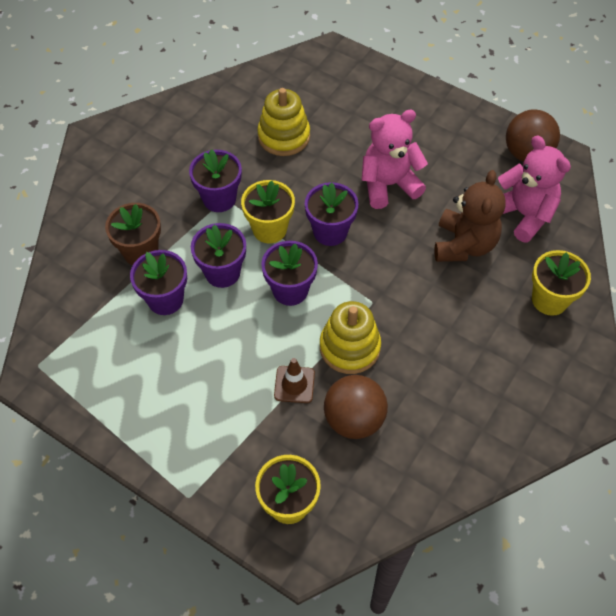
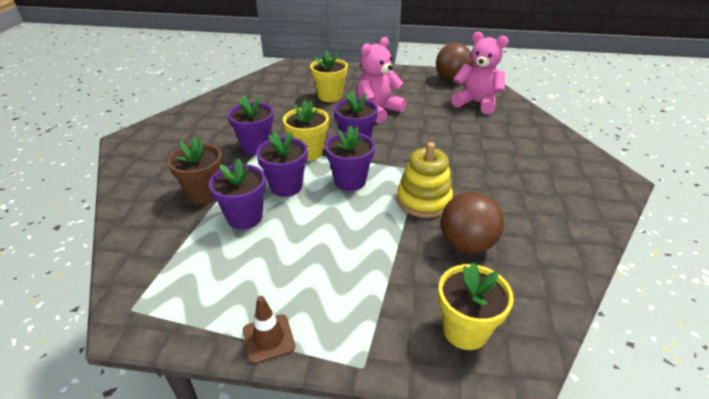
camera: 25 degrees left, 20 degrees down
yellow stacking toy [257,88,310,156] -> none
brown traffic cone [274,358,315,403] -> brown traffic cone moved to [243,296,295,364]
brown teddy bear [434,170,506,262] -> none
yellow flower pot [532,250,591,316] -> yellow flower pot moved to [310,51,348,102]

